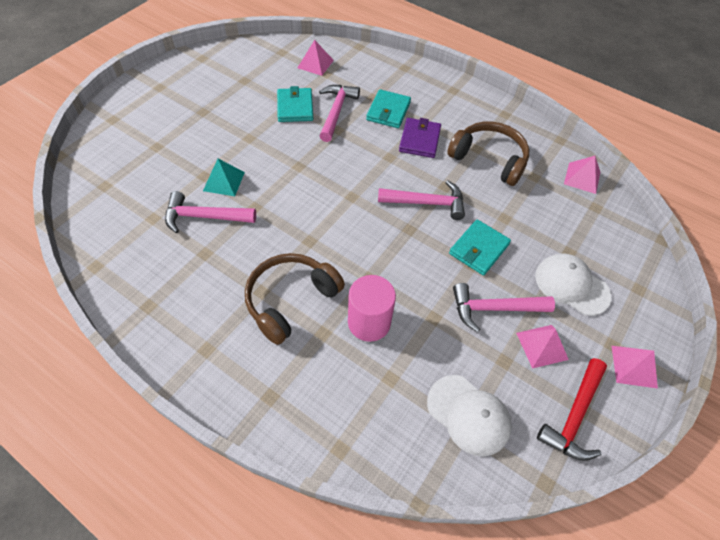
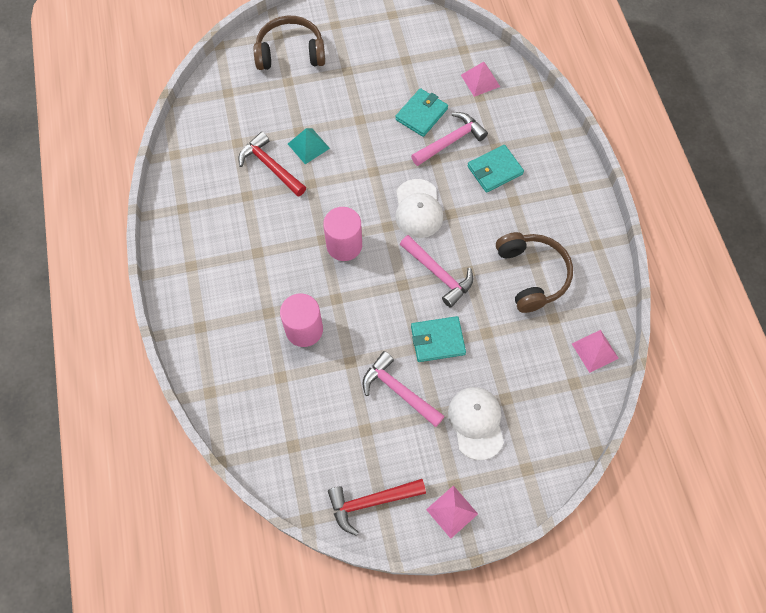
camera: 45 degrees right, 10 degrees up
pink hammer [165,191,256,233] -> red hammer [238,132,306,196]
brown headphones [245,253,345,345] -> brown headphones moved to [254,16,325,70]
purple wallet [399,118,441,158] -> none
white cap [427,375,512,456] -> white cap moved to [395,179,443,238]
pink pyramid [516,325,569,369] -> none
none -> pink cylinder [323,207,362,261]

